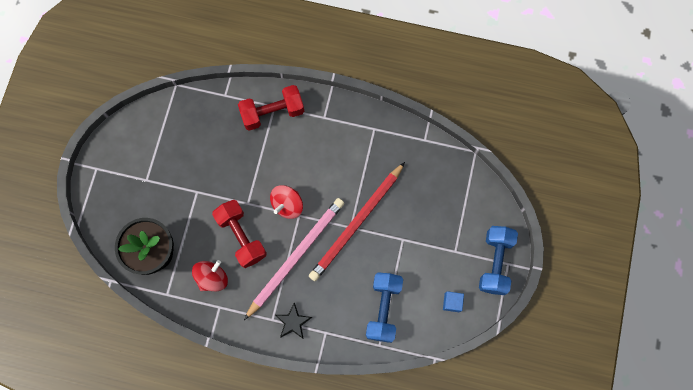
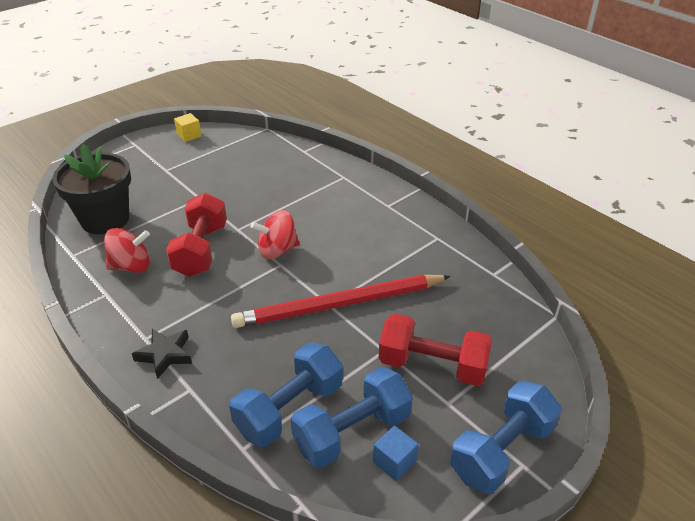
camera: 35 degrees right, 35 degrees down
red dumbbell [238,85,304,131] -> red dumbbell moved to [379,314,492,386]
pink pencil [244,198,344,320] -> none
none -> yellow cube [174,113,202,142]
none -> blue dumbbell [291,367,413,468]

